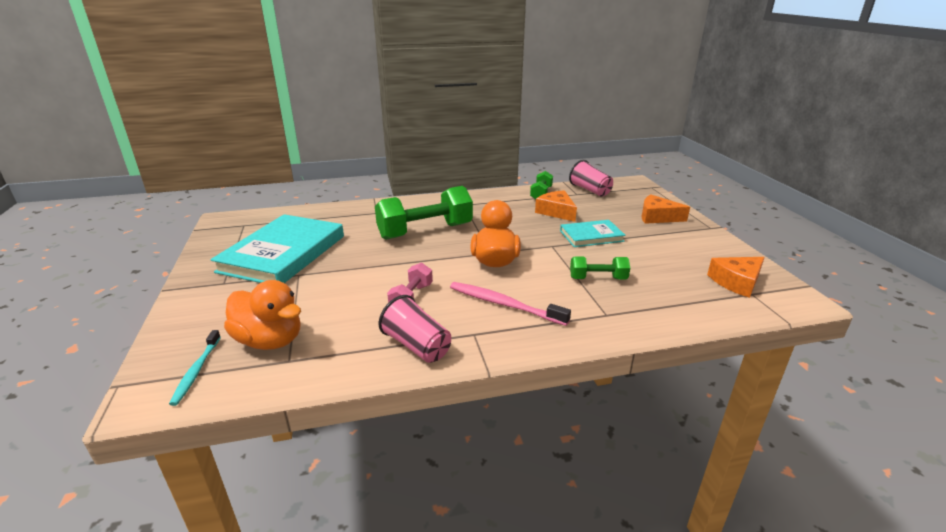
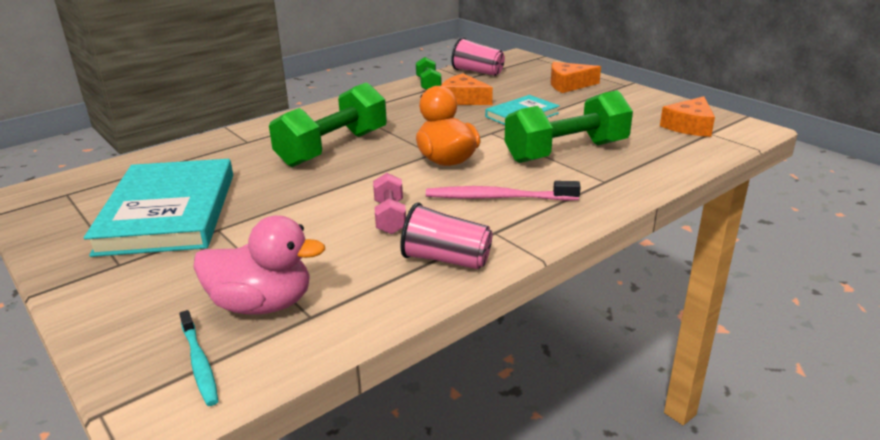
camera: 25 degrees left, 0 degrees up
orange duck [224,280,301,350] -> pink duck [193,215,325,314]
green dumbbell [570,256,630,279] -> green dumbbell [505,90,633,163], size x1.95

